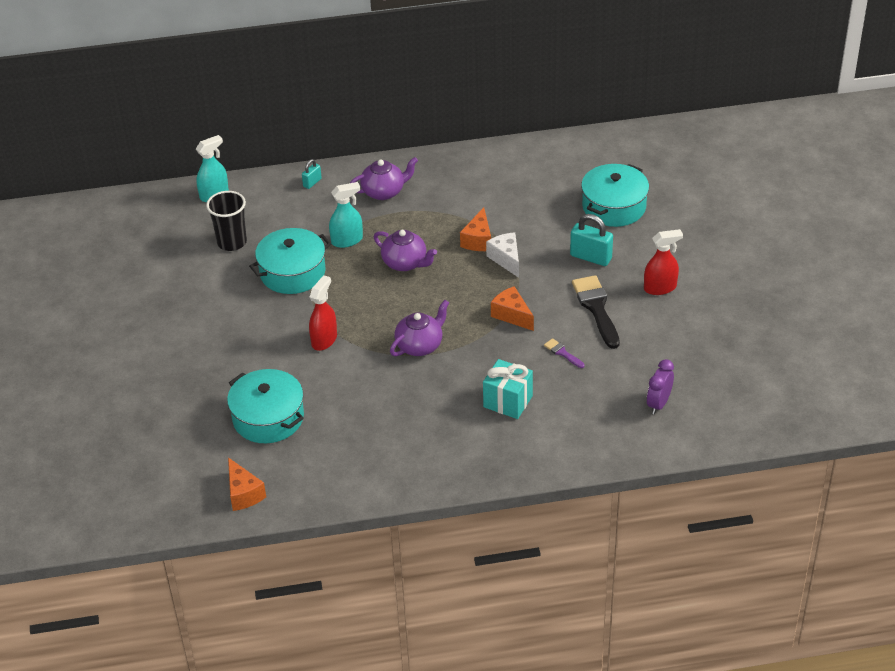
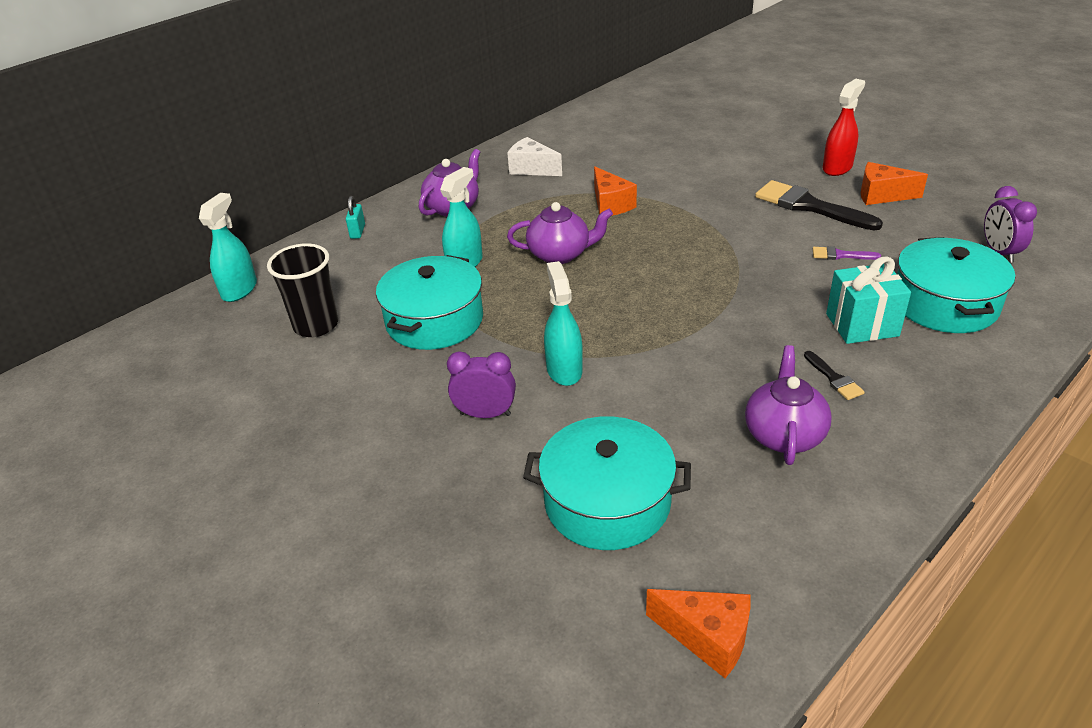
camera: 35 degrees left, 5 degrees down
red spray bottle [309,275,337,351] -> turquoise spray bottle [544,261,583,386]
purple teapot [390,300,449,356] -> purple teapot moved to [745,345,832,465]
white cheese [486,232,519,278] -> white cheese moved to [507,137,562,176]
orange cheese [491,286,534,331] -> orange cheese moved to [861,162,928,205]
turquoise padlock [570,214,613,266] -> none
turquoise pot [581,164,649,227] -> turquoise pot moved to [897,237,1015,333]
none -> purple clock [447,351,516,418]
none -> black brush [804,351,865,400]

